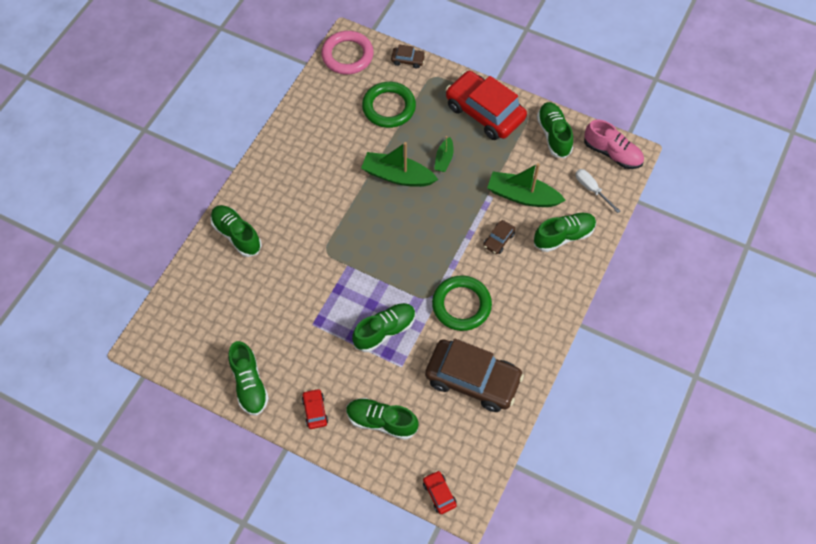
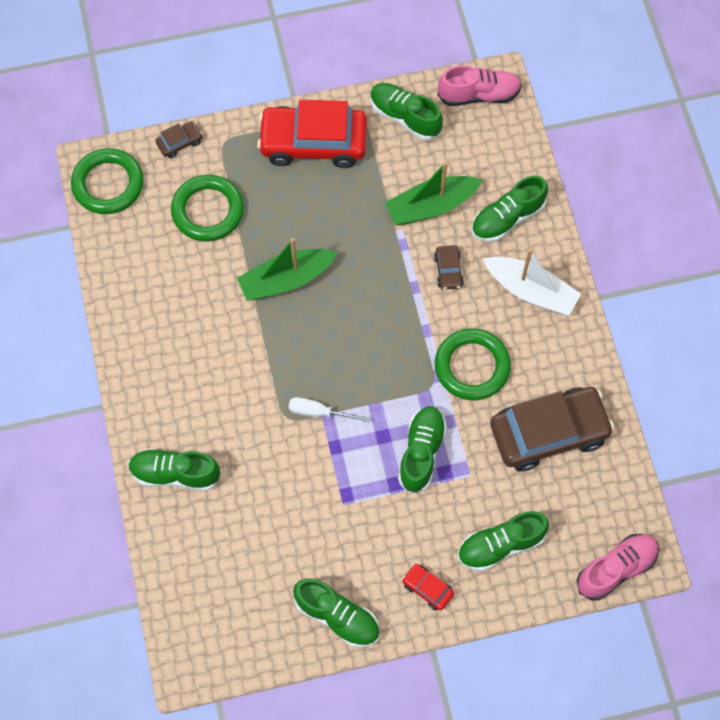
camera: 40 degrees left, 5 degrees up
pink ring [321,31,374,75] -> green ring [71,148,144,214]
red car [423,470,457,514] -> pink shoe [577,534,659,601]
green boat [434,136,454,172] -> none
green shoe [534,213,596,252] -> green shoe turned 150 degrees counterclockwise [471,176,548,242]
white screwdriver [575,169,620,213] -> white screwdriver moved to [288,397,370,422]
none -> white boat [483,249,581,316]

